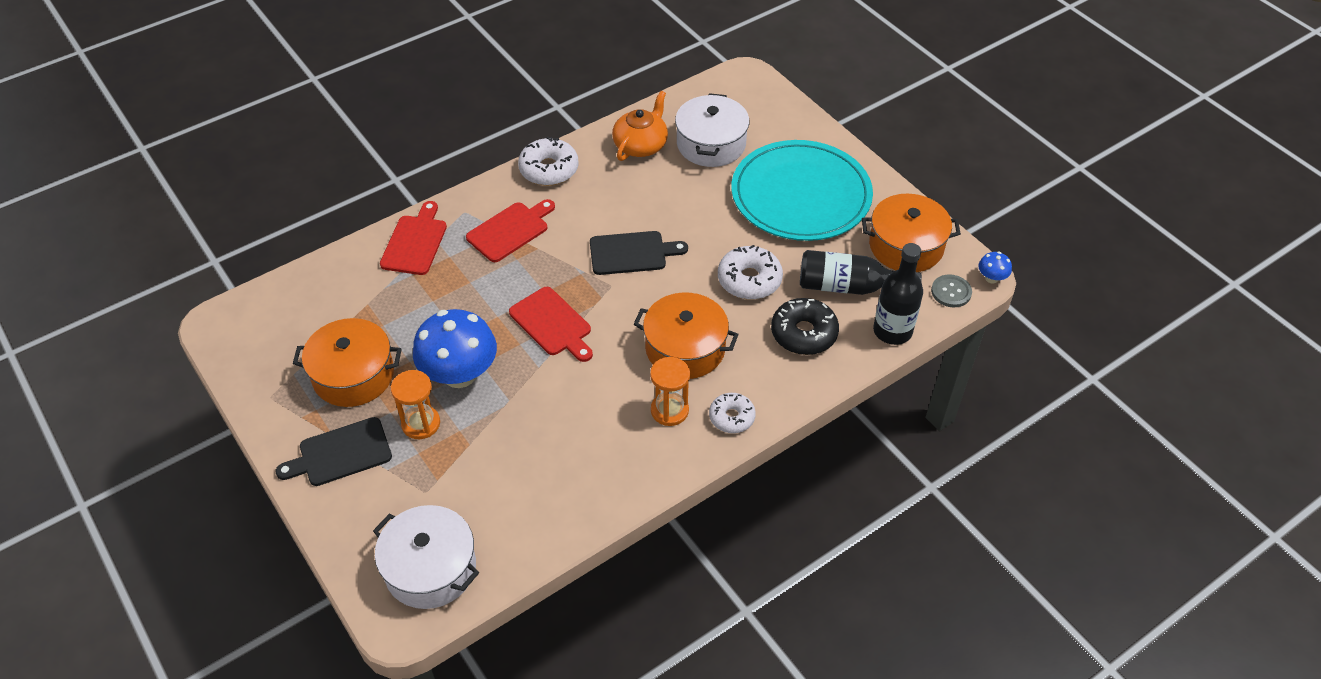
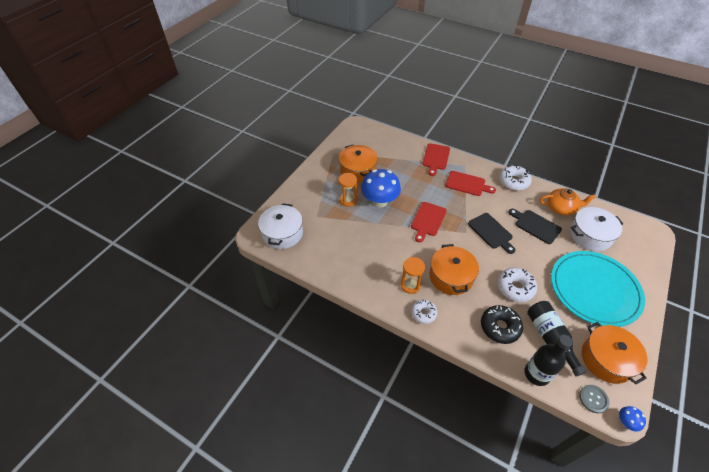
camera: 65 degrees right, 0 degrees up
black cutting board [276,417,392,486] -> black cutting board moved to [509,209,562,244]
red cutting board [380,201,447,275] -> red cutting board turned 120 degrees clockwise [422,143,450,176]

